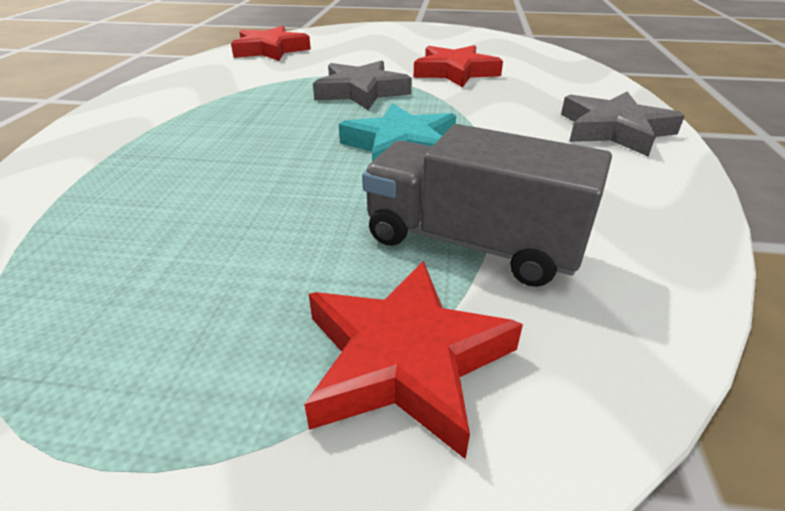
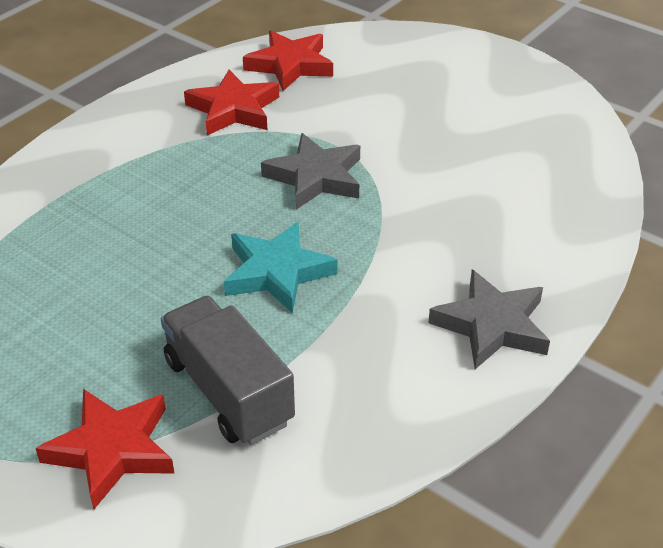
camera: 30 degrees right, 5 degrees up
red star [414,45,503,87] -> red star moved to [184,70,279,135]

